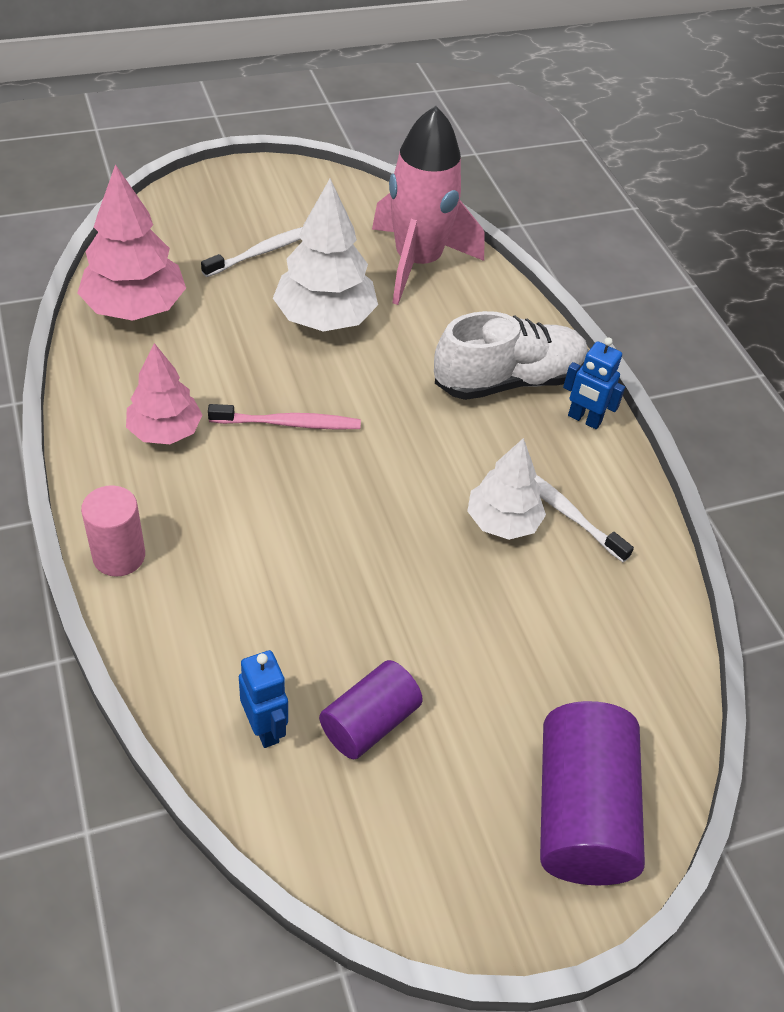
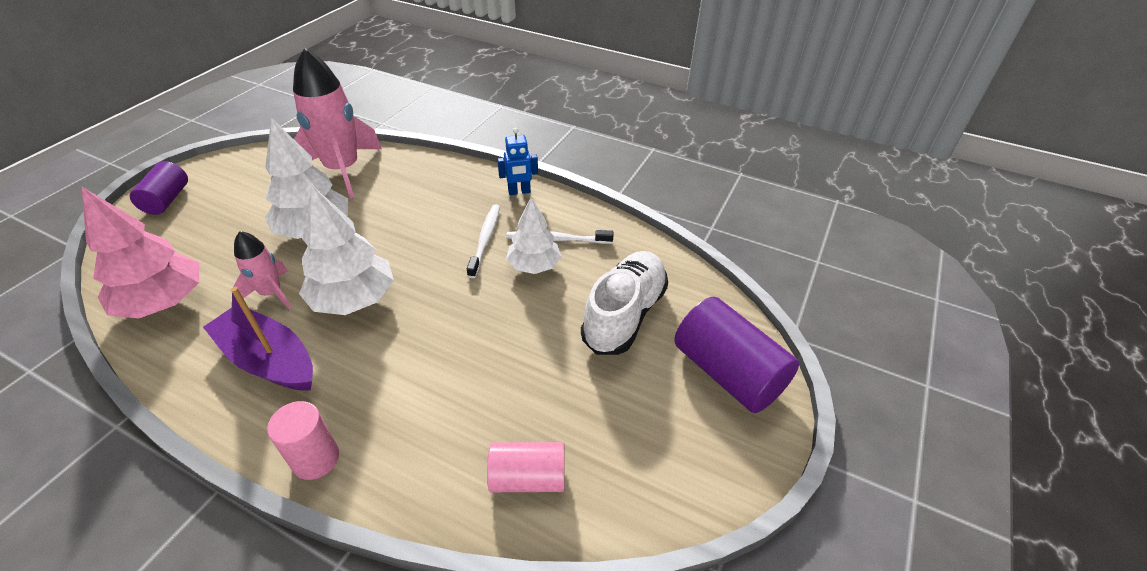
camera: 40 degrees left, 5 degrees down
pink tree [126,343,203,444] -> purple boat [203,287,313,390]
white toothbrush [201,227,302,277] -> white toothbrush moved to [467,204,500,278]
pink toothbrush [208,404,361,430] -> white tree [299,184,394,315]
blue robot [239,650,288,748] -> pink cylinder [487,442,565,492]
purple cylinder [319,660,423,759] -> purple cylinder moved to [130,161,188,215]
white shoe [434,311,588,400] -> white shoe moved to [581,251,668,355]
none -> pink rocket [234,231,291,309]

